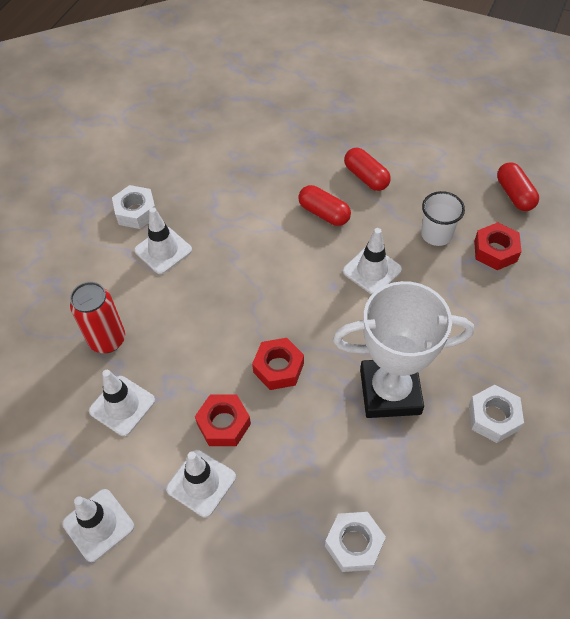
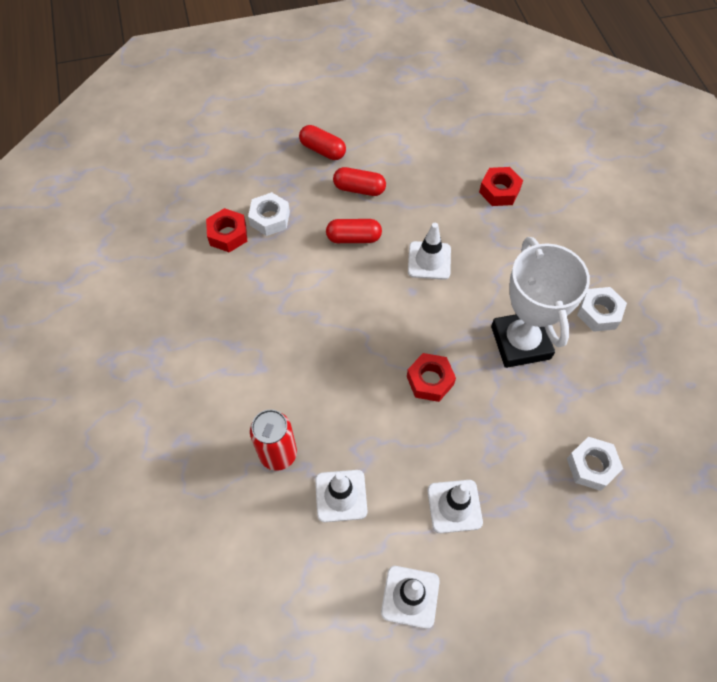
camera: 40 degrees left, 5 degrees up
white nut [112,185,155,229] -> white nut moved to [248,192,290,236]
white traffic cone [134,207,192,274] -> none
red nut [195,395,251,446] -> red nut moved to [206,208,247,252]
white trophy [333,281,474,418] -> white trophy turned 60 degrees counterclockwise [491,237,590,368]
white cup [421,191,465,246] -> none
red capsule [497,162,539,211] -> red capsule moved to [299,125,346,160]

